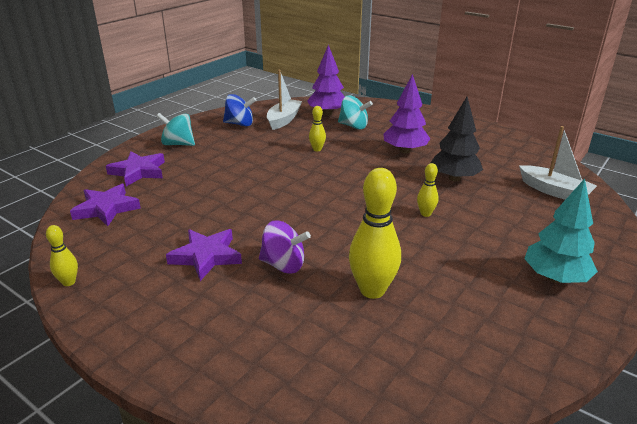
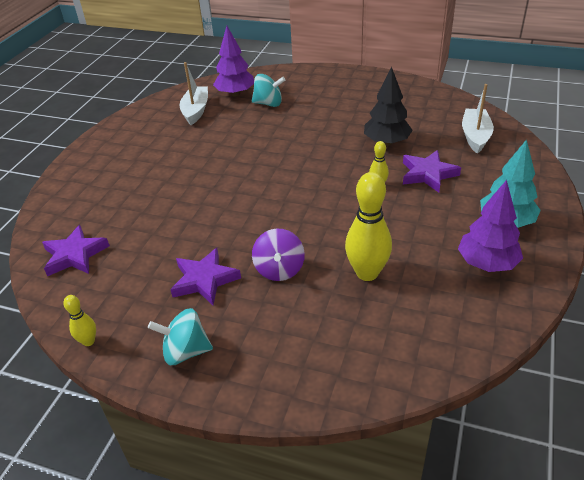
camera: 15 degrees left, 10 degrees up
purple star [106,152,165,186] -> purple star moved to [403,150,461,193]
turquoise spinning top [156,113,195,146] -> turquoise spinning top moved to [148,308,213,365]
blue spinning top [223,94,256,127] -> none
purple spinning top [259,220,311,274] -> purple spinning top turned 90 degrees clockwise [252,229,305,281]
yellow bowling pin [309,106,326,151] -> none
purple tree [383,74,430,154] -> purple tree moved to [458,180,523,272]
white boat [519,126,597,200] -> white boat turned 105 degrees counterclockwise [462,84,494,154]

